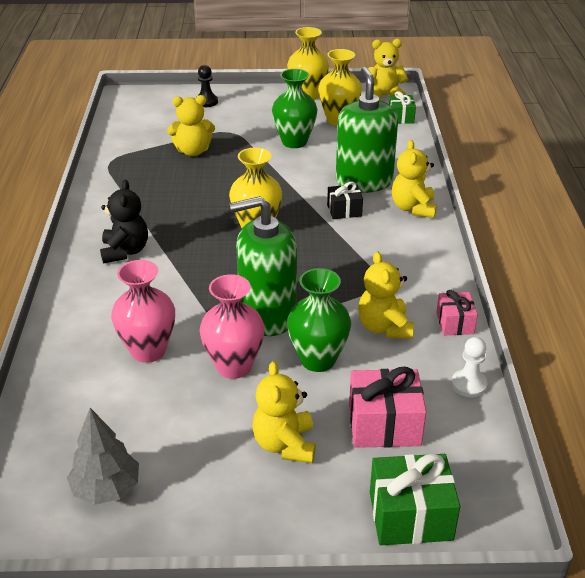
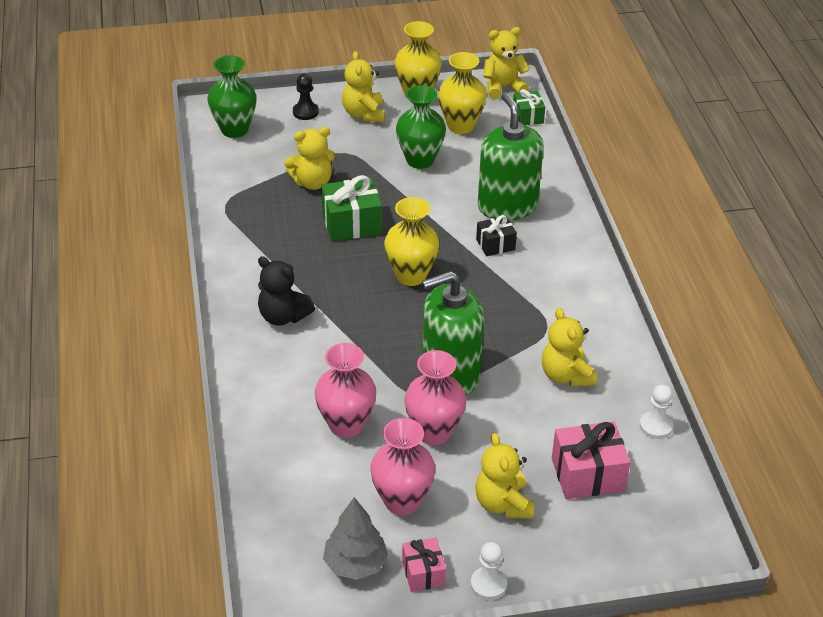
camera: 10 degrees left, 5 degrees up
black teddy bear [100,180,148,263] -> black teddy bear turned 135 degrees clockwise [258,256,315,326]
green vase [287,268,351,372] -> green vase moved to [207,55,257,138]
green gift [370,453,460,545] -> green gift moved to [321,175,382,241]
yellow teddy bear [392,140,437,218] -> yellow teddy bear moved to [342,51,385,122]
pink gift [436,290,478,336] -> pink gift moved to [402,537,446,592]
none -> pink vase [370,418,435,515]
none -> white pawn [471,542,507,600]

